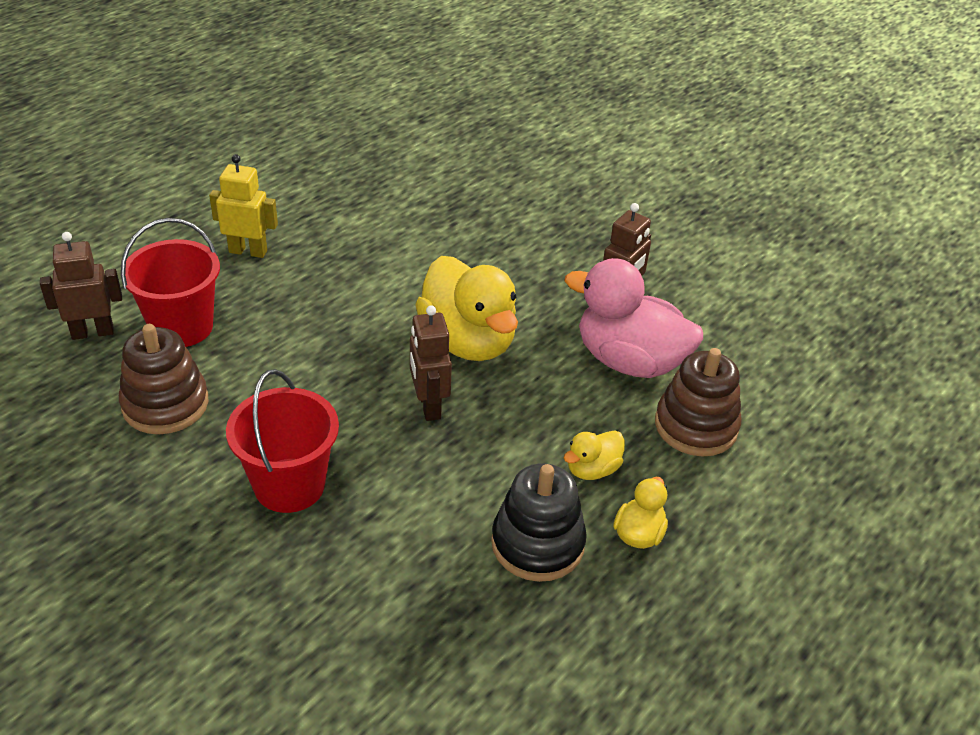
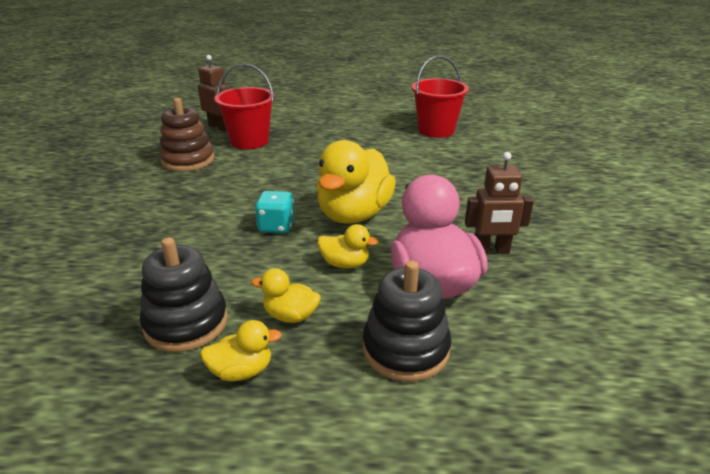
camera: 55 degrees right, 10 degrees down
yellow robot [209,154,278,258] -> none
red bucket [226,369,339,513] -> red bucket moved to [412,56,469,138]
brown robot [410,305,452,421] -> turquoise dice [255,191,295,233]
brown stacking toy [655,348,742,457] -> black stacking toy [363,261,451,382]
none -> yellow duck [317,224,379,269]

